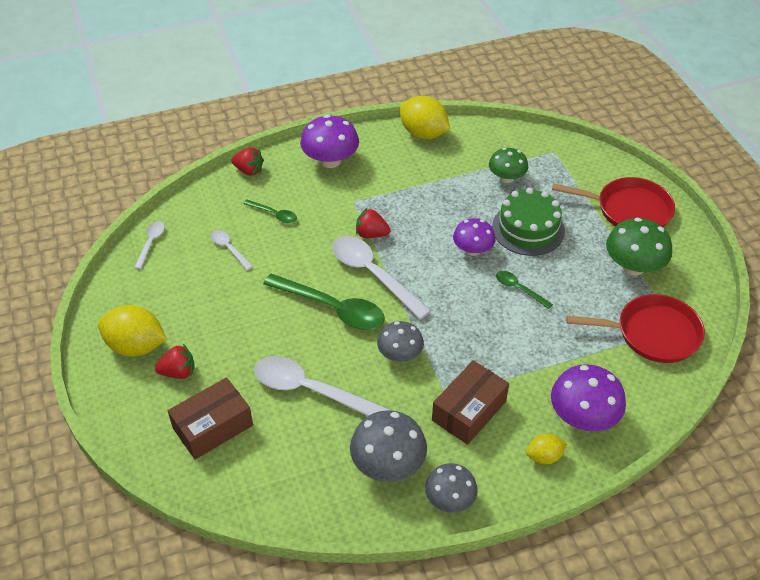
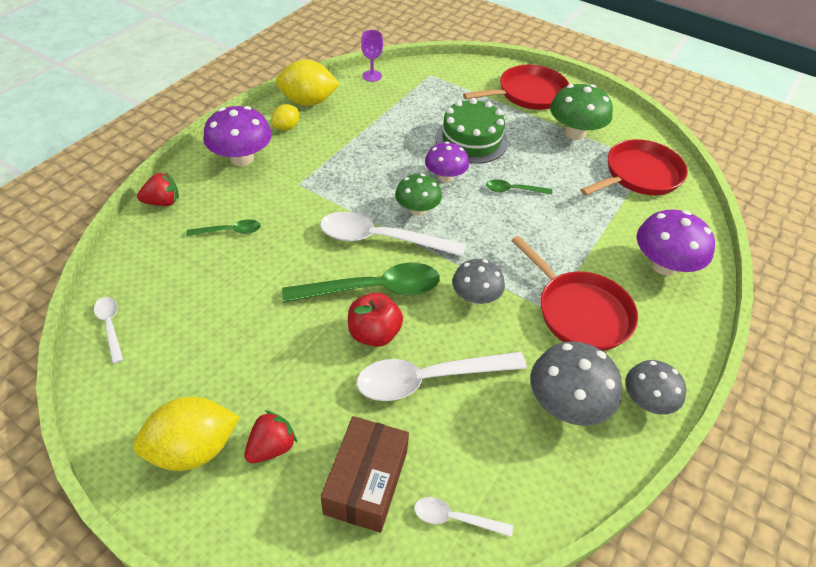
camera: 40 degrees left, 0 degrees up
white spoon [211,230,253,270] -> white spoon moved to [414,497,513,537]
red strawberry [356,207,391,238] -> none
brown box [432,360,509,445] -> red pan [511,236,638,351]
green mushroom [489,148,528,183] -> green mushroom moved to [395,174,442,216]
yellow lemon [526,434,567,464] -> yellow lemon moved to [271,104,299,131]
none -> red apple [348,293,403,347]
none -> purple goblet [361,30,383,82]

